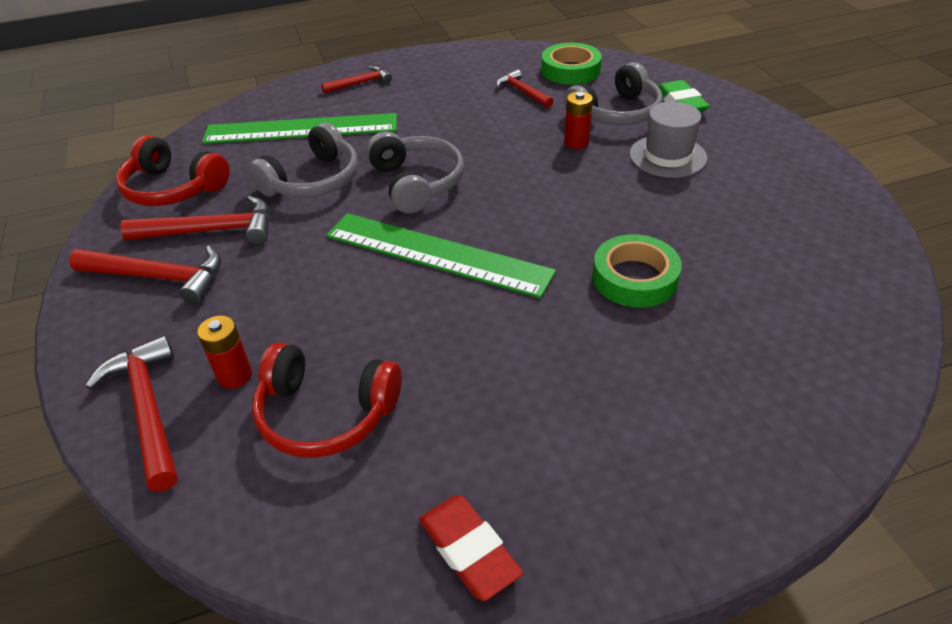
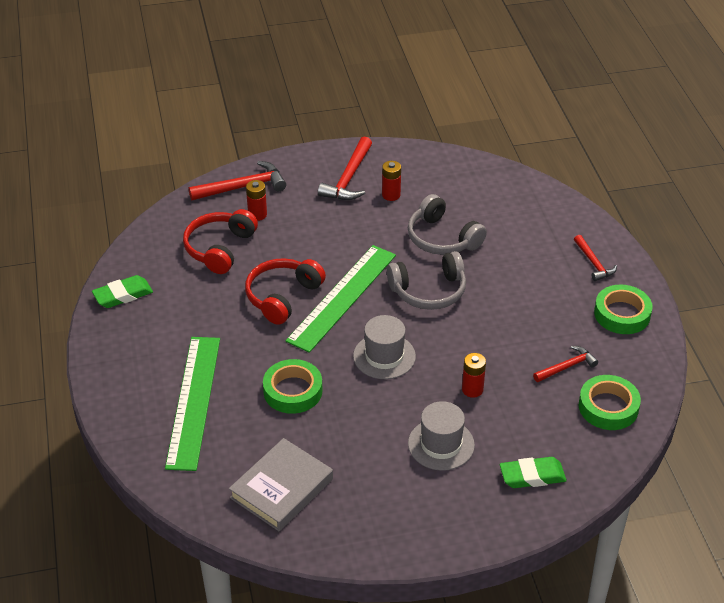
camera: 95 degrees right, 0 degrees up
red headphones [116,135,229,206] -> red headphones moved to [245,258,326,325]
red hammer [120,196,270,244] -> red battery [382,161,401,201]
green ruler [202,113,397,144] -> green ruler moved to [165,337,220,471]
red eraser [419,495,523,601] -> green eraser [92,275,153,308]
grey headphones [564,62,663,125] -> none
none -> grey book [229,438,333,531]
none -> grey hat [353,315,416,379]
none -> green tape [594,285,653,334]

